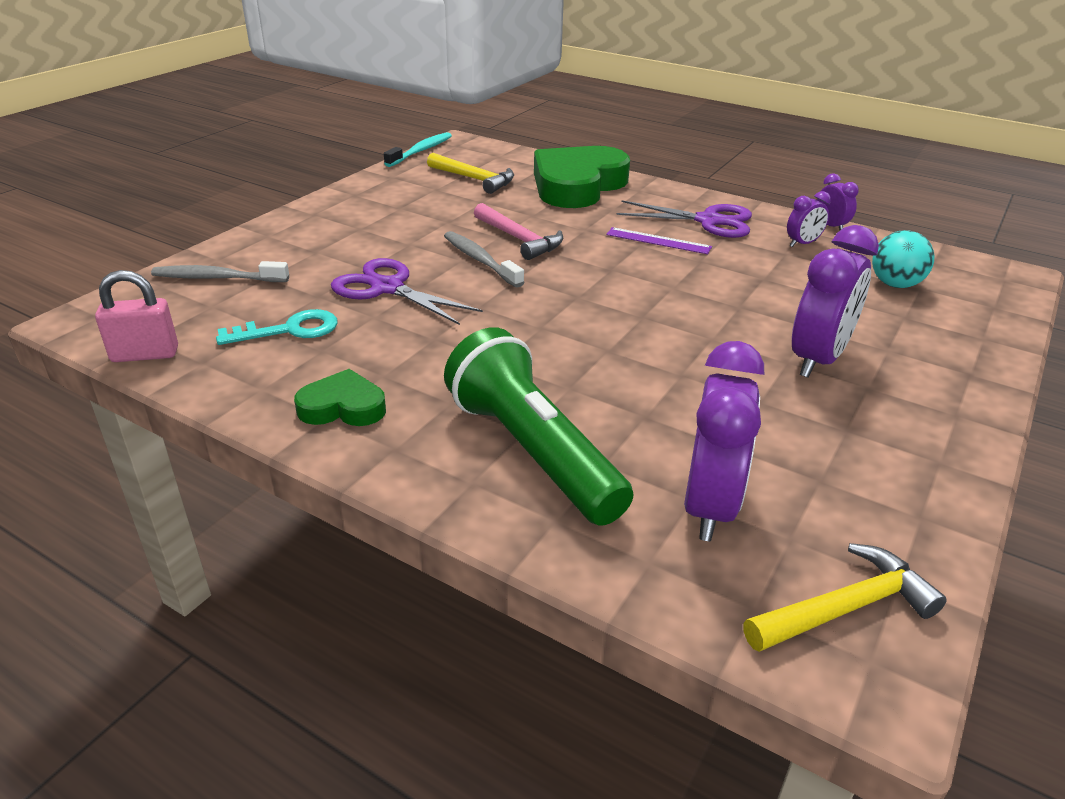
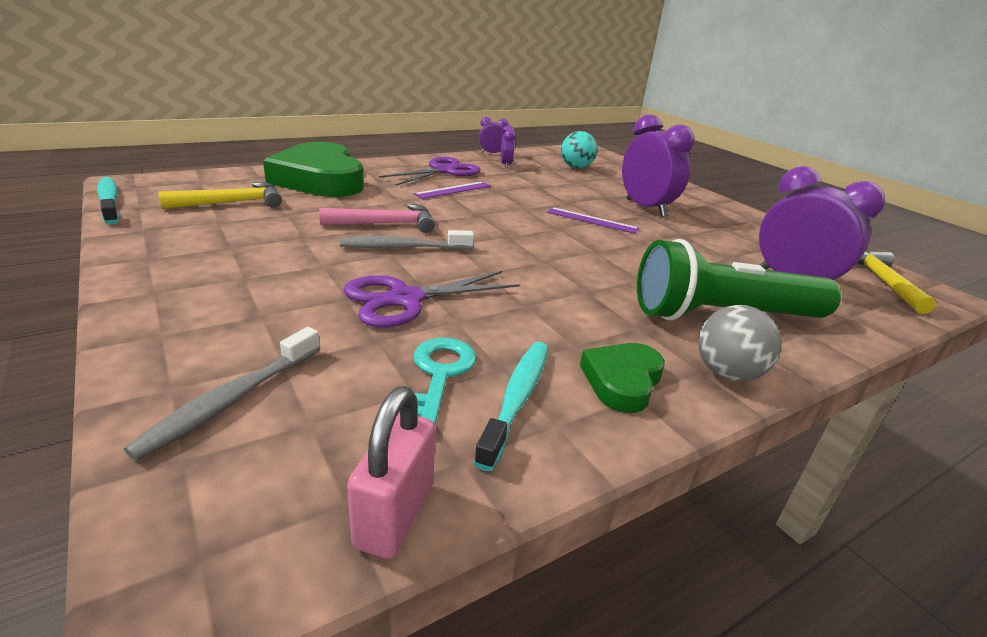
camera: 65 degrees left, 5 degrees down
none -> turquoise toothbrush [474,342,548,471]
none -> purple ruler [547,207,640,234]
none -> grey ball [698,305,782,381]

